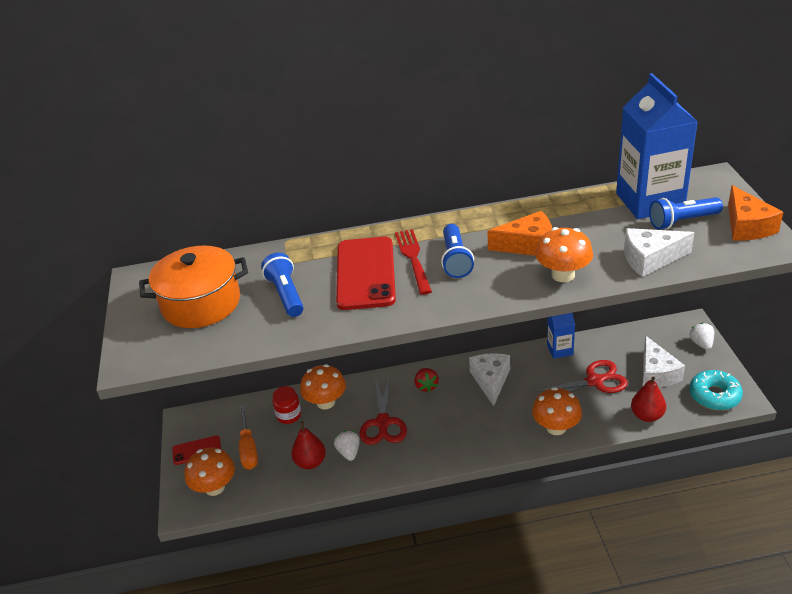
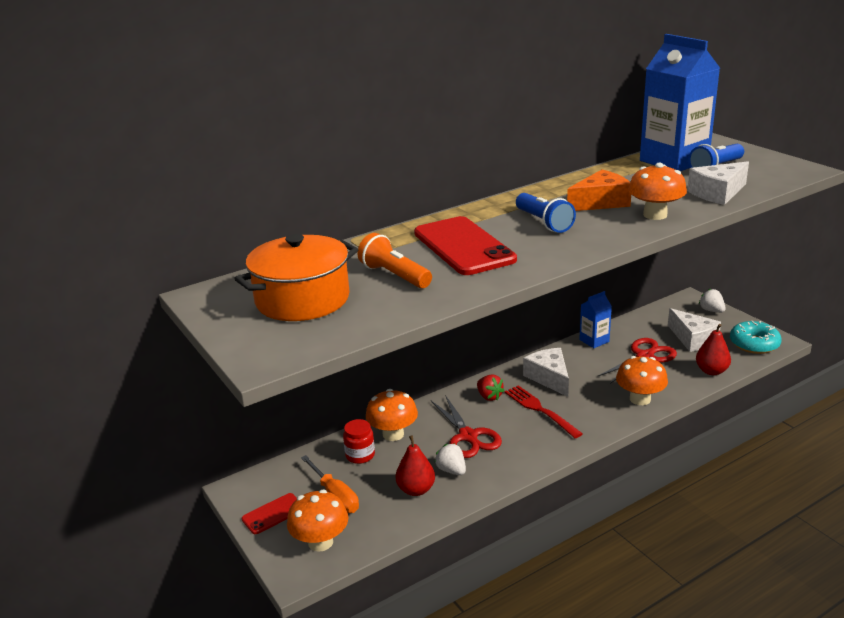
camera: 25 degrees left, 10 degrees down
blue flashlight [261,253,304,317] -> orange flashlight [358,233,432,288]
red fork [395,229,432,295] -> red fork moved to [505,385,583,438]
orange cheese [728,185,783,241] -> none

